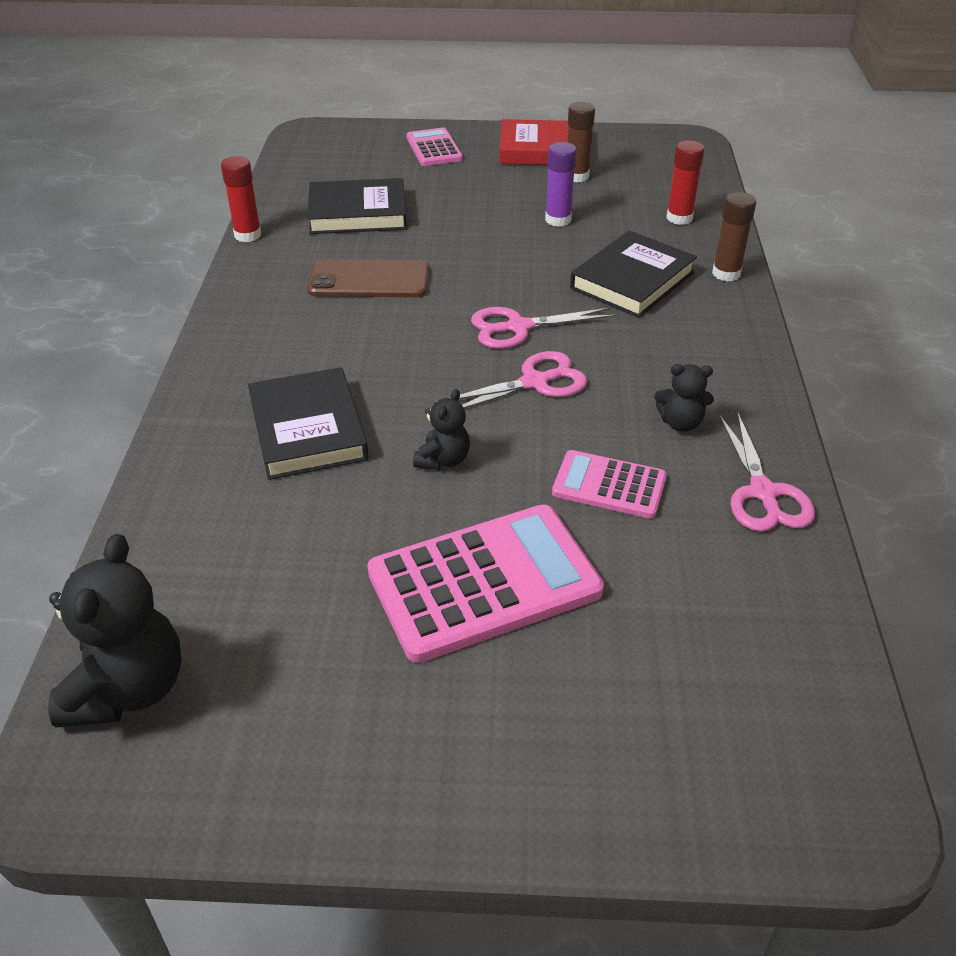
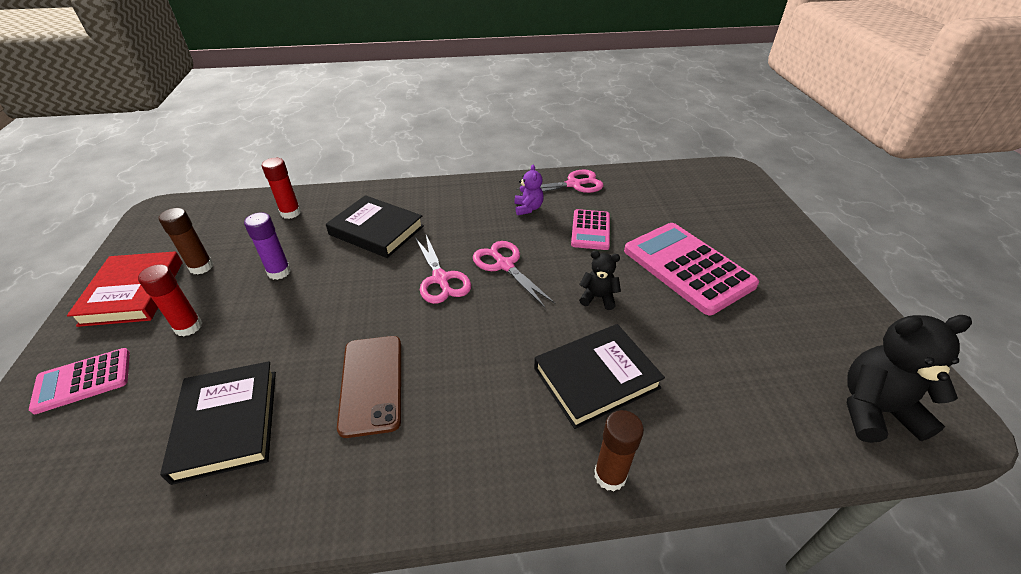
camera: 100 degrees left, 0 degrees up
red glue stick [221,156,262,242] -> red glue stick moved to [138,264,202,337]
black teddy bear [654,364,714,432] -> purple teddy bear [514,165,544,215]
brown glue stick [712,192,756,282] -> brown glue stick moved to [594,410,644,491]

